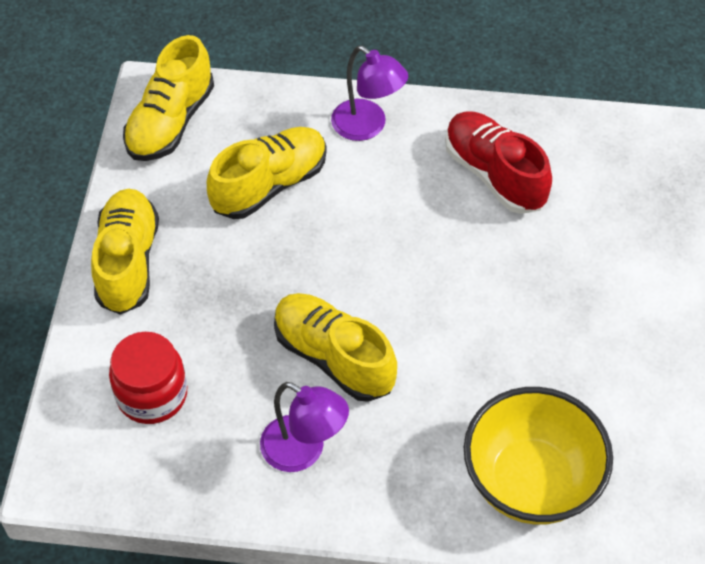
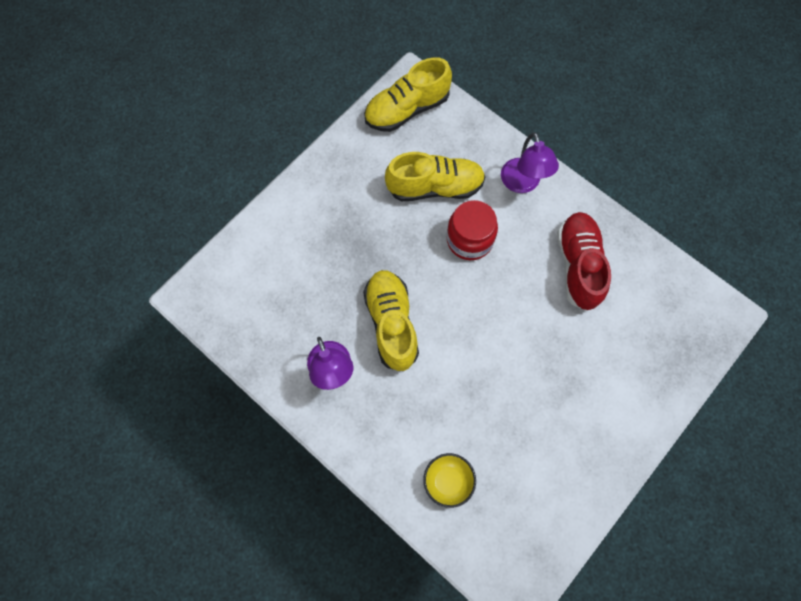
camera: 35 degrees right, 15 degrees up
yellow shoe [91,189,159,315] -> none
red jar [109,332,187,424] -> red jar moved to [447,200,498,260]
yellow bowl [464,387,613,525] -> yellow bowl [423,453,476,508], size x0.50

